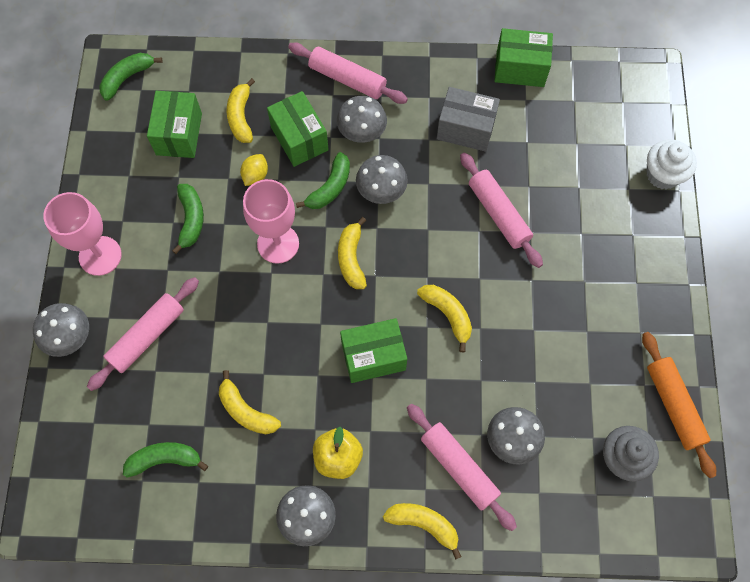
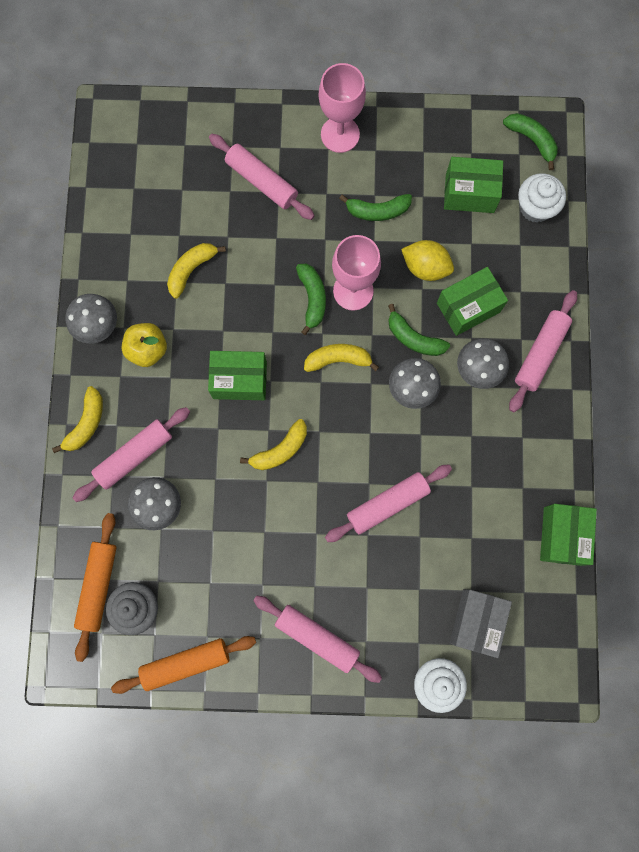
camera: 90 degrees right, 10 degrees up
grey mushroom [33,303,89,357] -> none
green banana [123,442,208,477] -> green banana moved to [296,264,326,335]
yellow banana [227,78,255,143] -> none
yellow lemon [240,154,268,186] -> yellow lemon [401,240,454,281], size x1.50
green box [340,318,407,383] -> green box turned 75 degrees counterclockwise [208,351,267,400]
grey box [437,87,500,152] -> grey box moved to [450,589,512,658]
none -> orange rolling pin [74,513,117,662]
none -> pink rolling pin [253,596,382,683]
none -> white cupcake [518,173,566,222]

